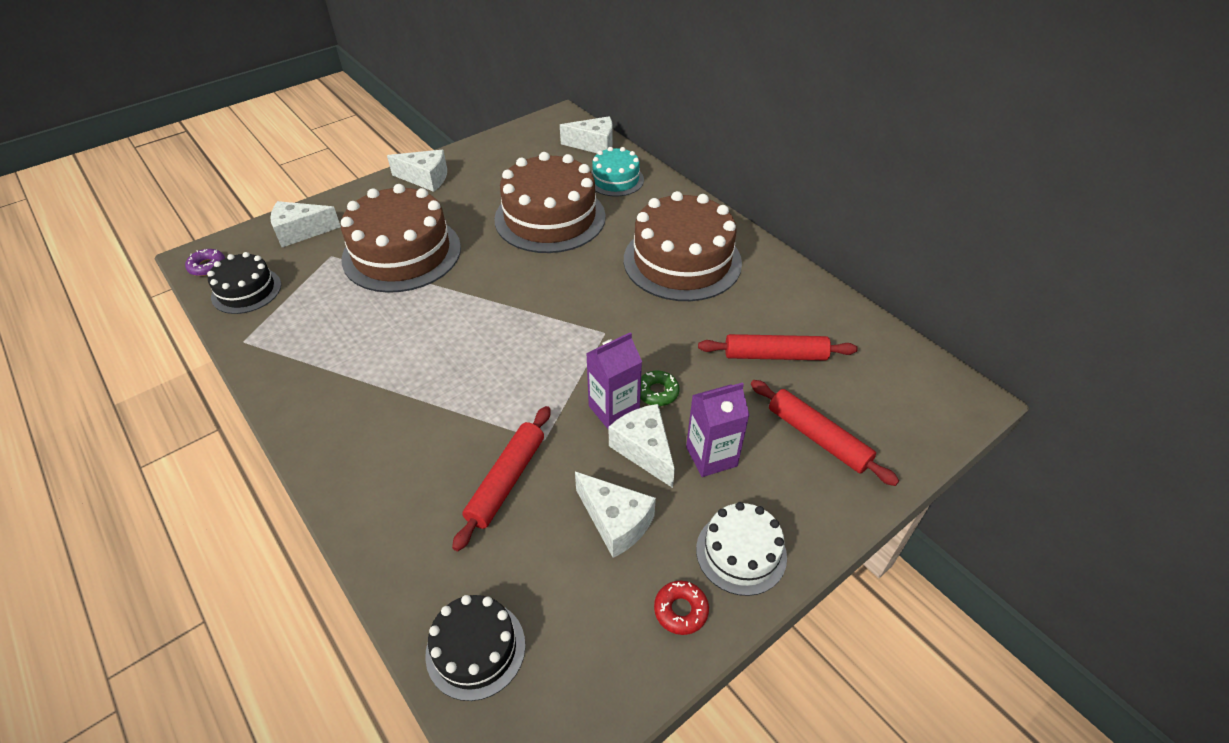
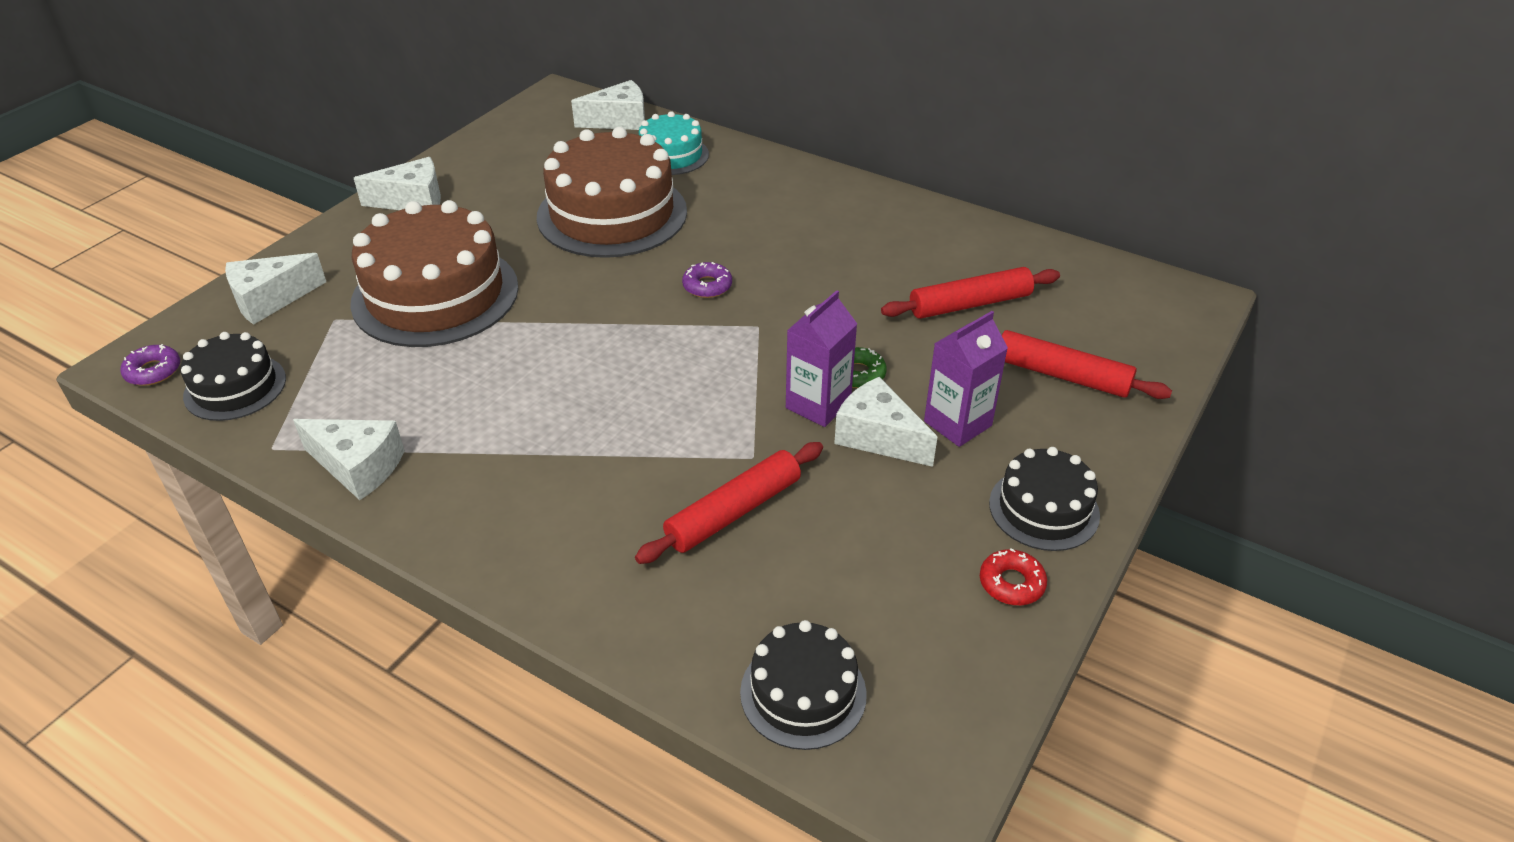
camera: 20 degrees left, 5 degrees down
red rolling pin [452,406,551,551] -> red rolling pin turned 45 degrees clockwise [635,442,823,564]
white cheese [575,472,656,558] -> white cheese moved to [293,419,405,500]
brown cake [624,191,742,301] -> none
white cake [696,502,787,596] -> black cake [989,447,1100,551]
none -> purple donut [682,262,732,298]

